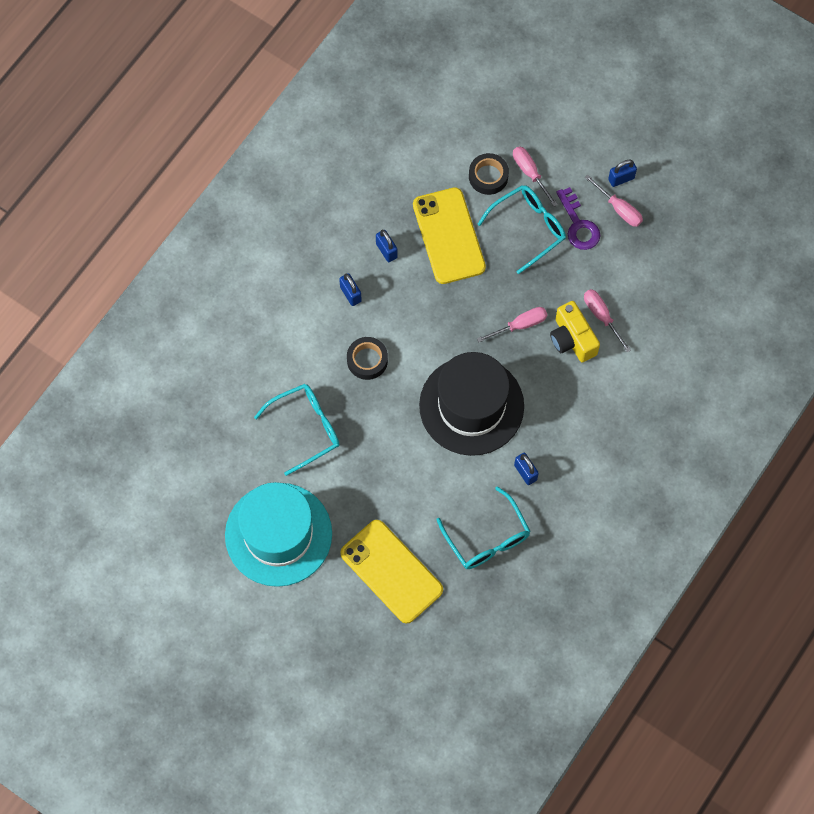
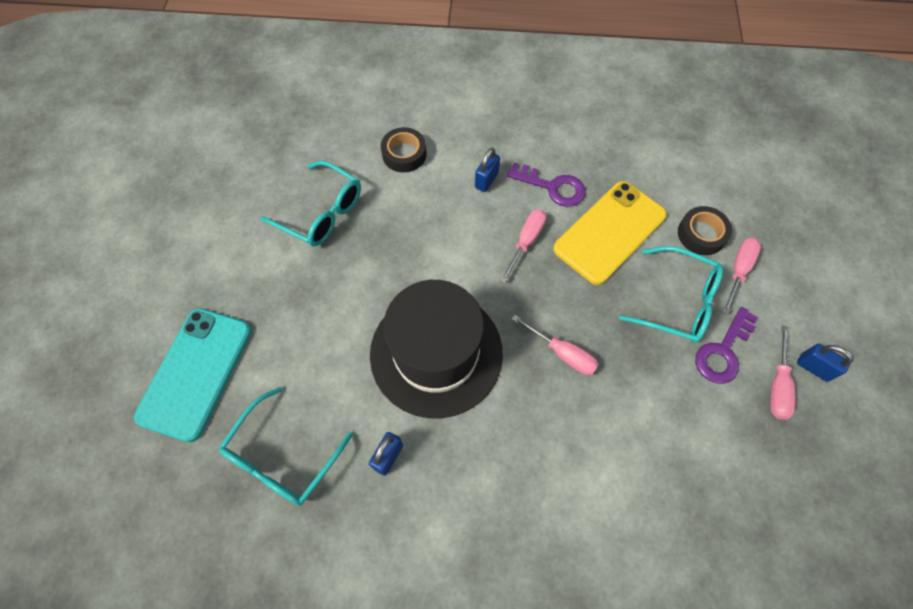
camera: 60 degrees right, 5 degrees down
turquoise hat [225,482,332,587] -> none
yellow phone [340,520,443,624] -> turquoise phone [134,308,251,442]
black tape [347,337,388,380] -> black tape moved to [381,127,427,173]
blue padlock [376,230,398,262] -> purple key [507,163,586,207]
yellow camera [550,301,600,362] -> none
pink screwdriver [584,289,631,352] -> pink screwdriver moved to [500,209,547,283]

